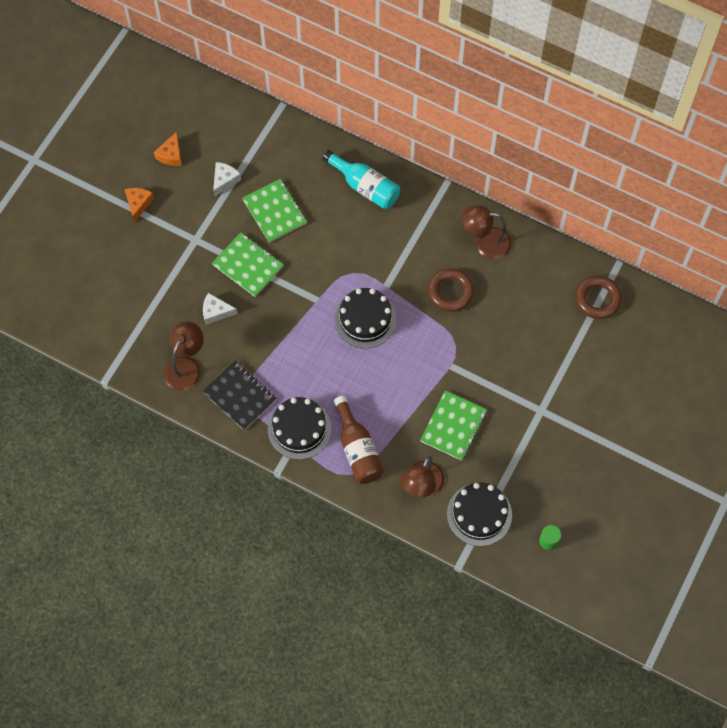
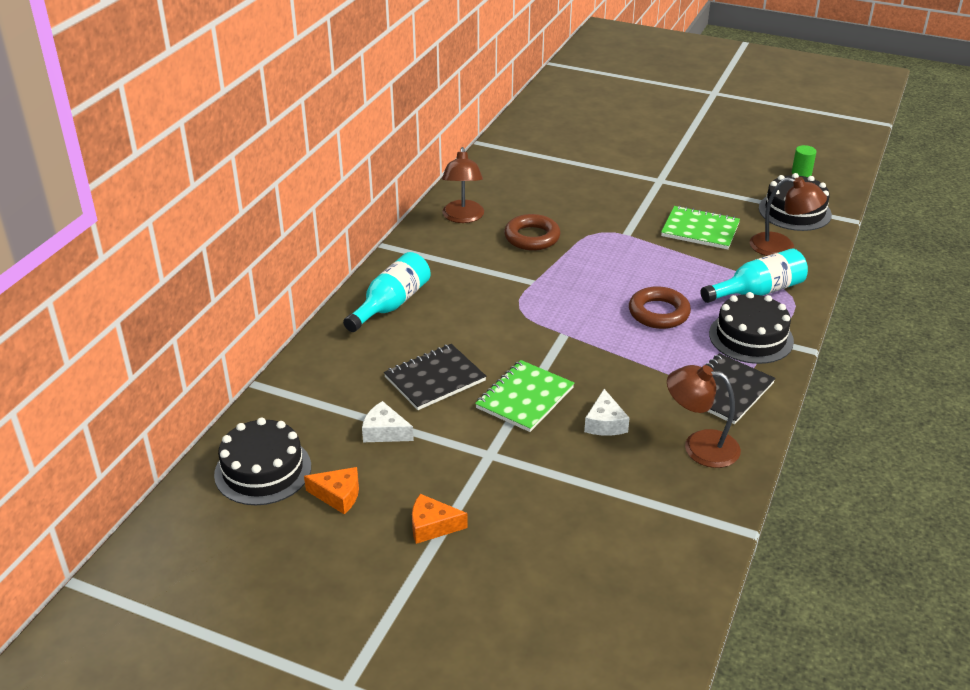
camera: 95 degrees left, 30 degrees down
green notebook [242,179,307,243] -> black notebook [384,344,486,410]
brown bottle [334,396,384,484] -> turquoise bottle [701,249,808,303]
black cake [335,288,397,348] -> black cake moved to [214,418,311,505]
brown ring [575,275,622,319] -> brown ring moved to [629,286,691,329]

